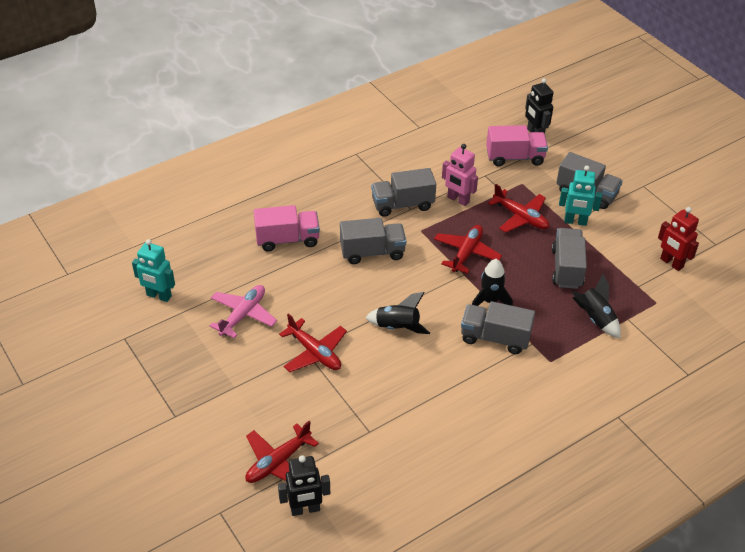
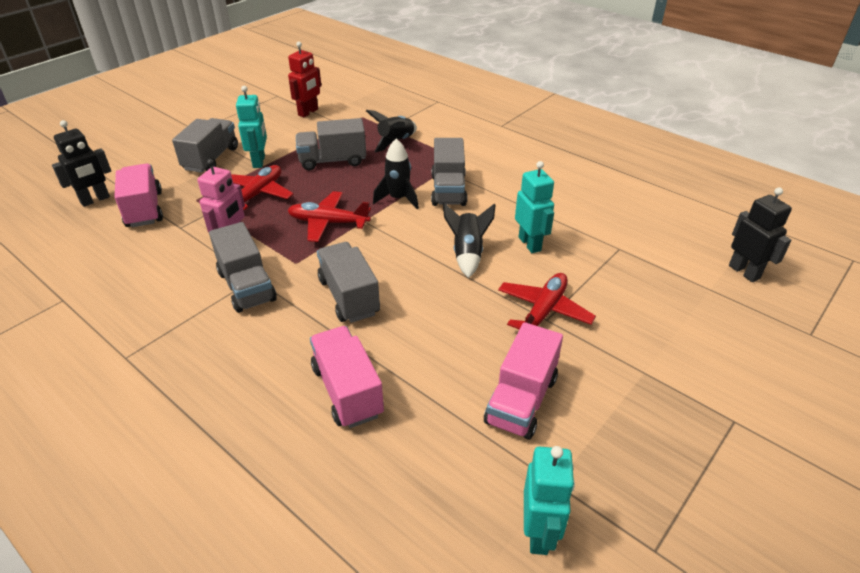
camera: 105 degrees left, 5 degrees down
pink plane [210,285,277,338] -> pink truck [484,322,563,440]
red plane [245,421,319,483] -> none
none -> turquoise robot [515,161,554,253]

